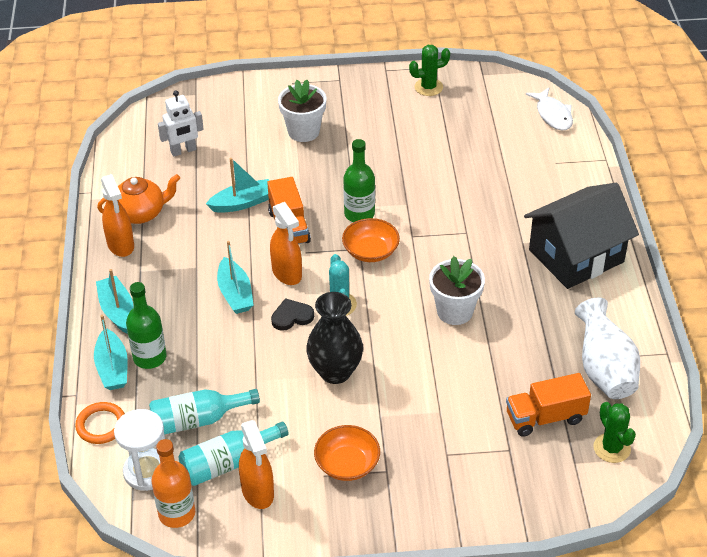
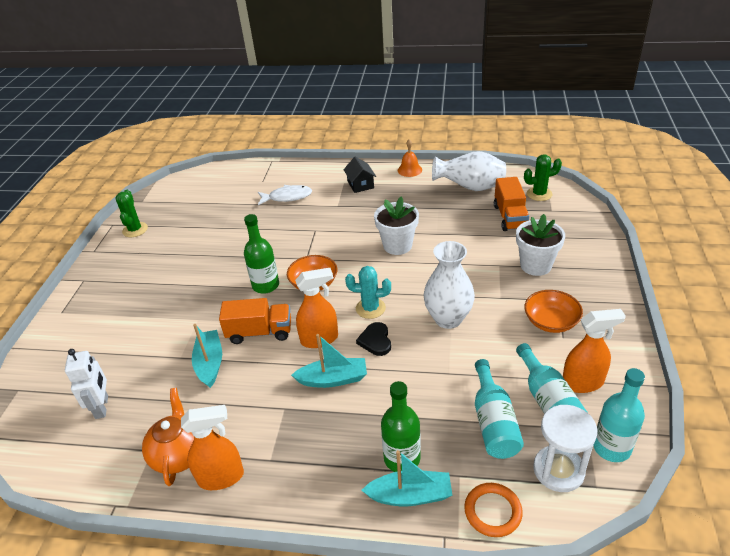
camera: 75 degrees left, 5 degrees down
turquoise boat [96,269,134,334] -> none
orange bottle [151,439,195,528] -> turquoise bottle [593,368,645,462]
white flower pot [278,80,326,142] -> white flower pot moved to [516,214,565,276]
black vase [306,292,363,384] -> white vase [423,241,475,329]
black house [524,183,639,289] -> black house [343,157,376,193], size x0.44
white fish [526,88,573,130] -> white fish moved to [258,185,312,205]
none -> orange bell [398,139,422,177]

